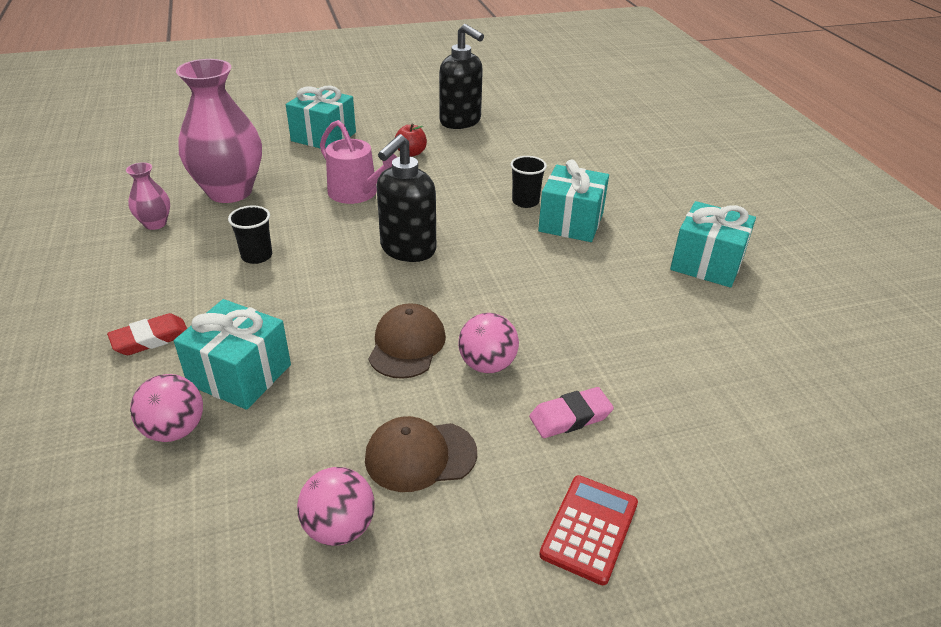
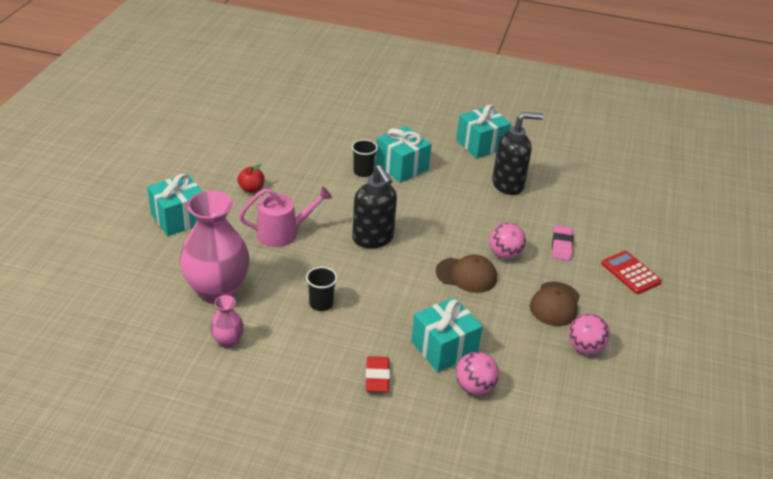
camera: 60 degrees left, 0 degrees up
brown cap [368,303,446,379] -> brown cap turned 150 degrees clockwise [436,254,497,293]
black soap dispenser [439,24,484,129] -> black soap dispenser moved to [492,112,543,195]

